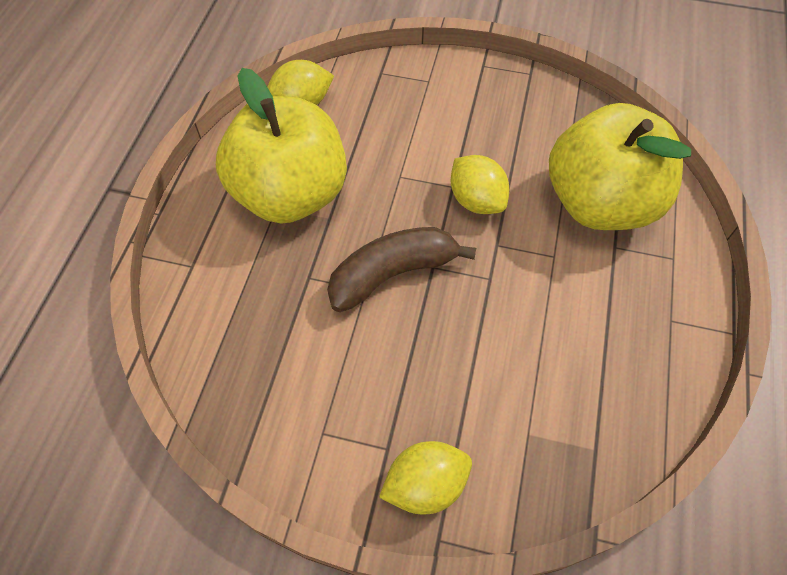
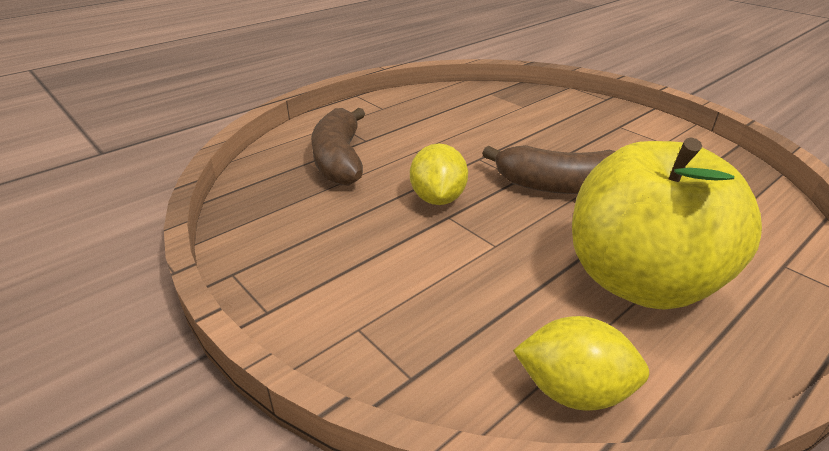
camera: 145 degrees left, 25 degrees down
yellow lemon [379,441,472,515] -> none
yellow apple [549,103,691,230] -> brown banana [311,108,365,186]

